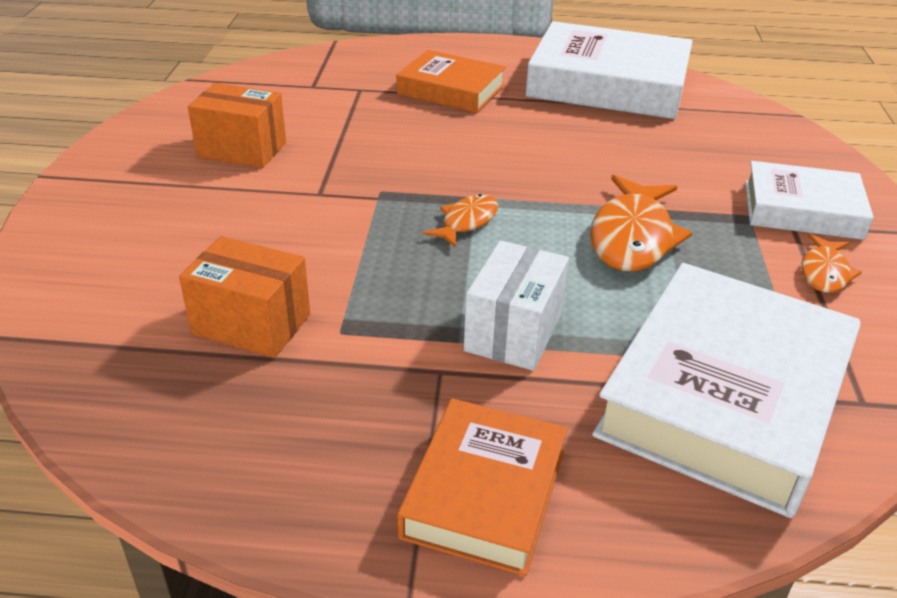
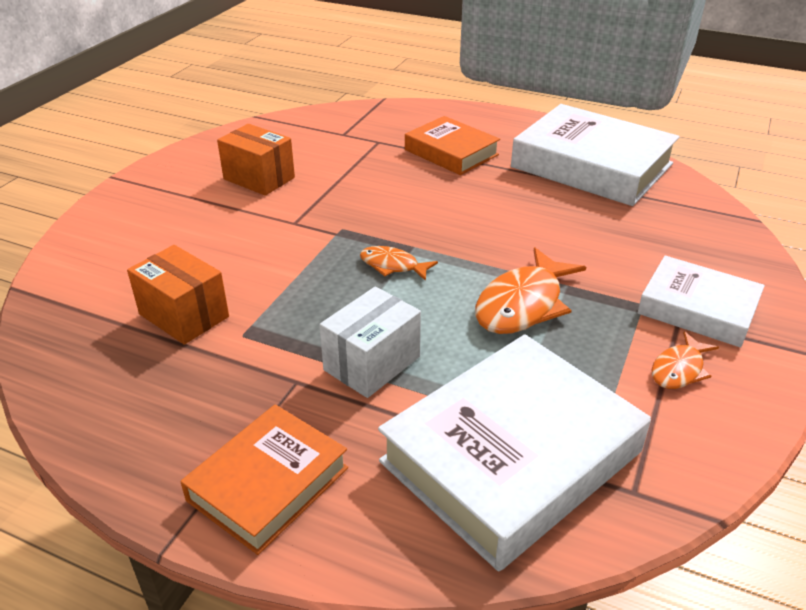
camera: 20 degrees right, 0 degrees up
orange fish [423,194,498,248] -> orange fish turned 120 degrees counterclockwise [360,246,438,281]

